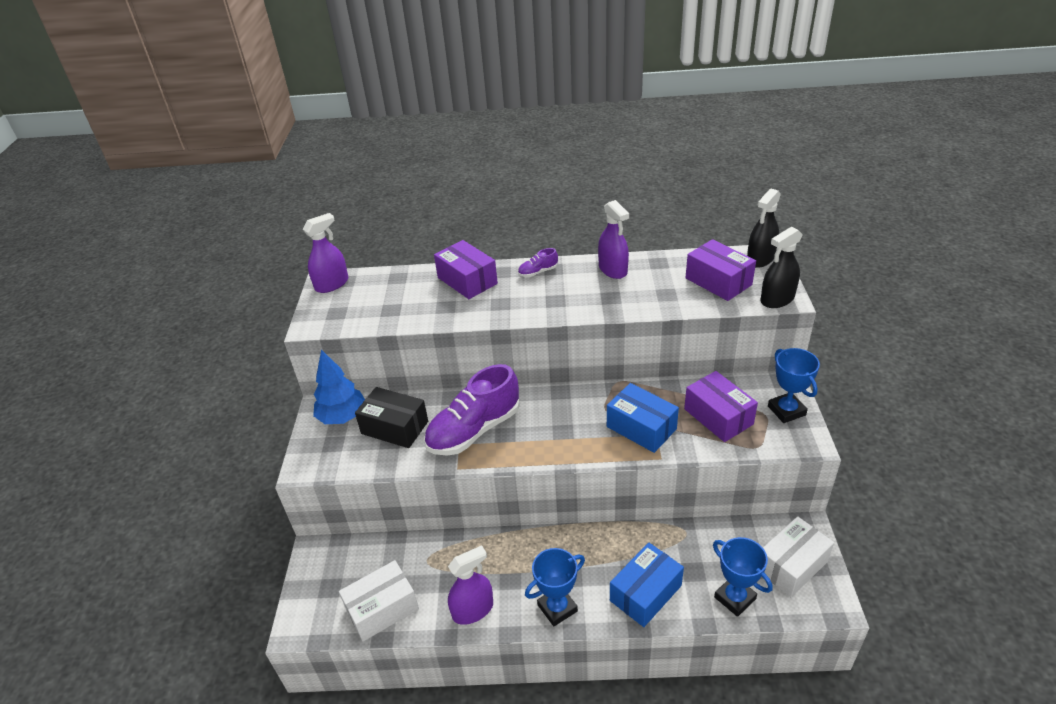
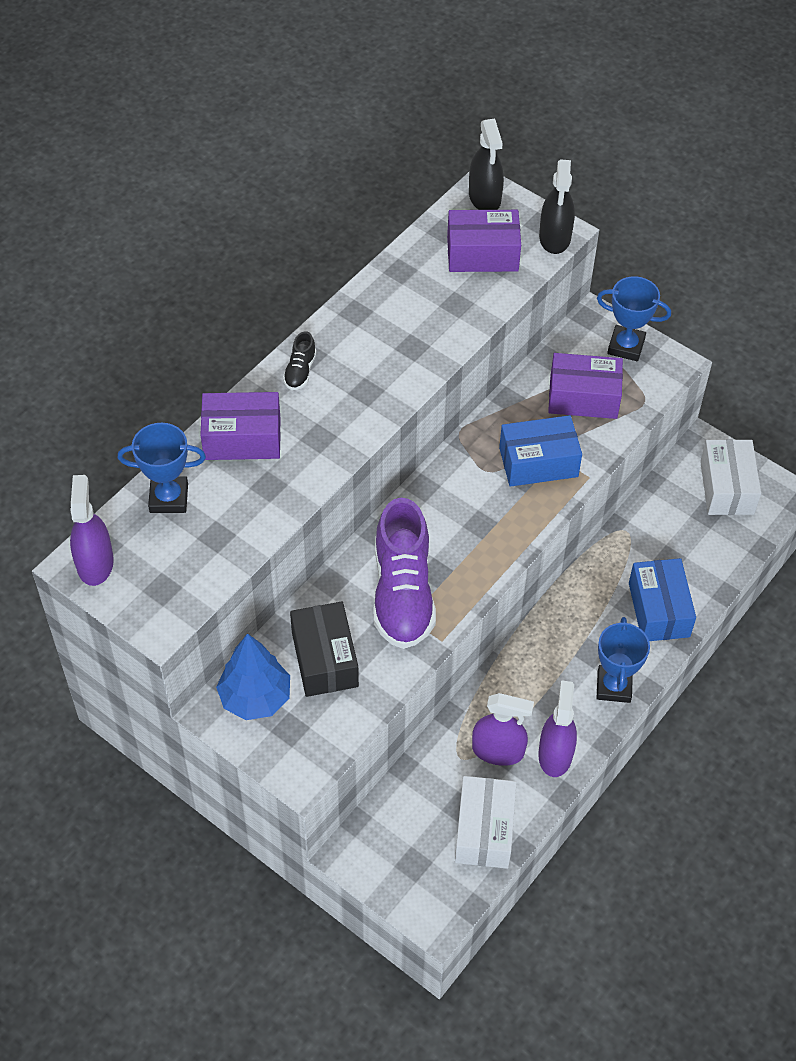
camera: 55 degrees left, 15 degrees up
black box [355,387,428,448] -> black box turned 75 degrees counterclockwise [290,602,359,697]
purple shoe [518,248,558,277] -> black shoe [283,331,316,390]
purple spray bottle [598,200,629,279] -> purple spray bottle moved to [472,693,534,766]
blue trophy [713,537,773,617] -> blue trophy moved to [118,423,206,513]

